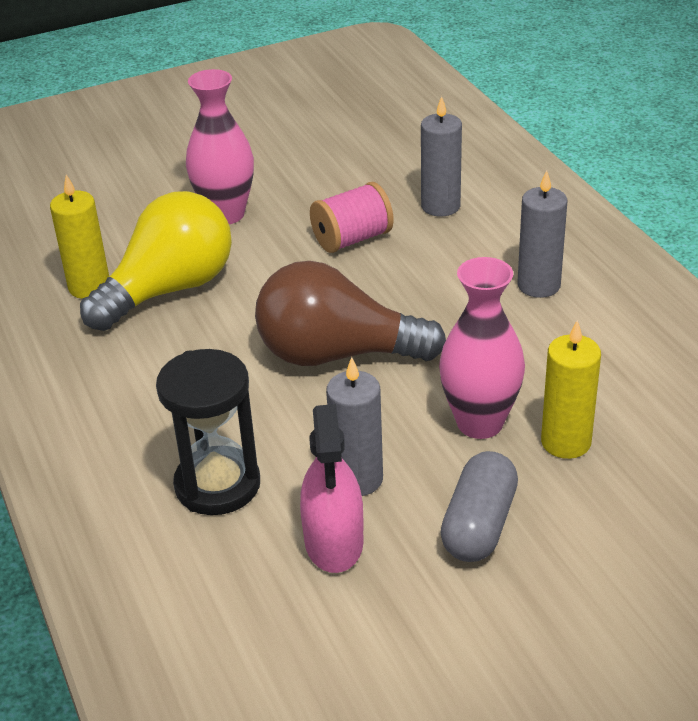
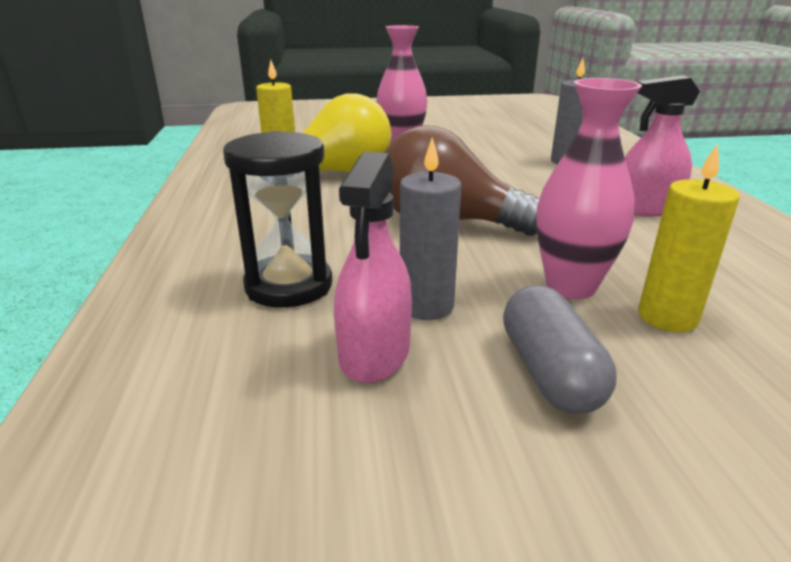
camera: 15 degrees right, 10 degrees down
pink spool [310,182,394,253] -> none
grey capsule [440,451,518,562] -> grey capsule turned 45 degrees counterclockwise [503,285,616,414]
grey candle [517,170,568,298] -> pink spray bottle [625,75,700,216]

